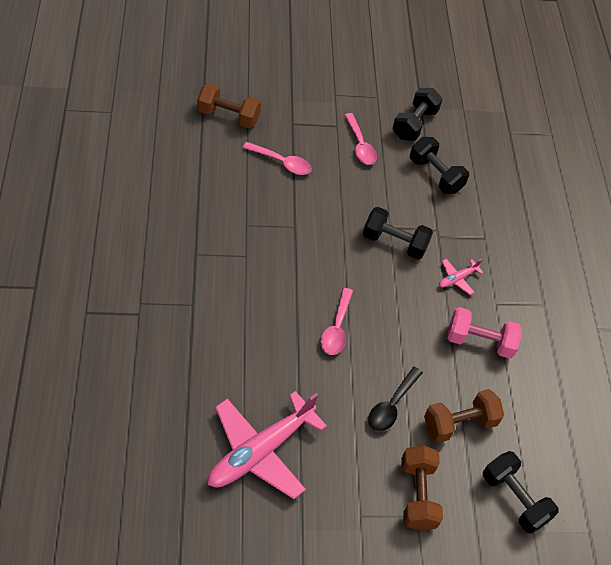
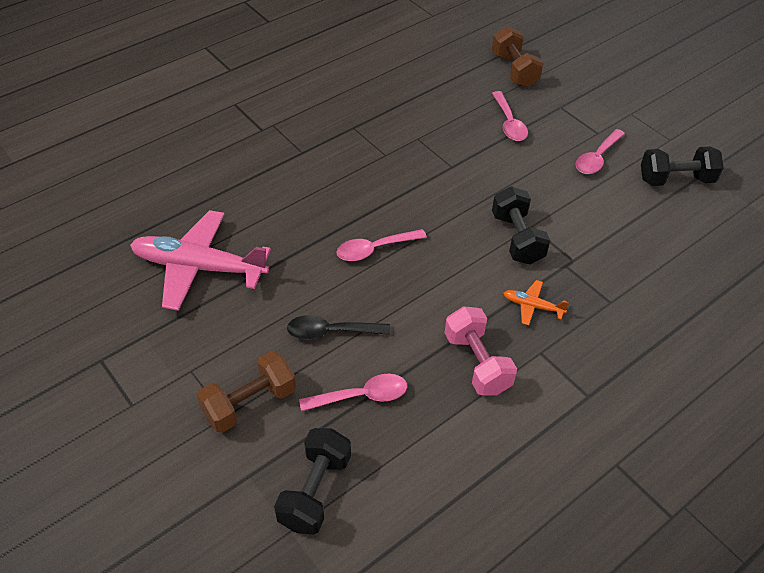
camera: 60 degrees right, 5 degrees down
black dumbbell [410,137,469,194] -> none
brown dumbbell [424,389,504,443] -> pink spoon [299,374,407,412]
pink plane [439,259,484,295] -> orange plane [504,280,569,325]

